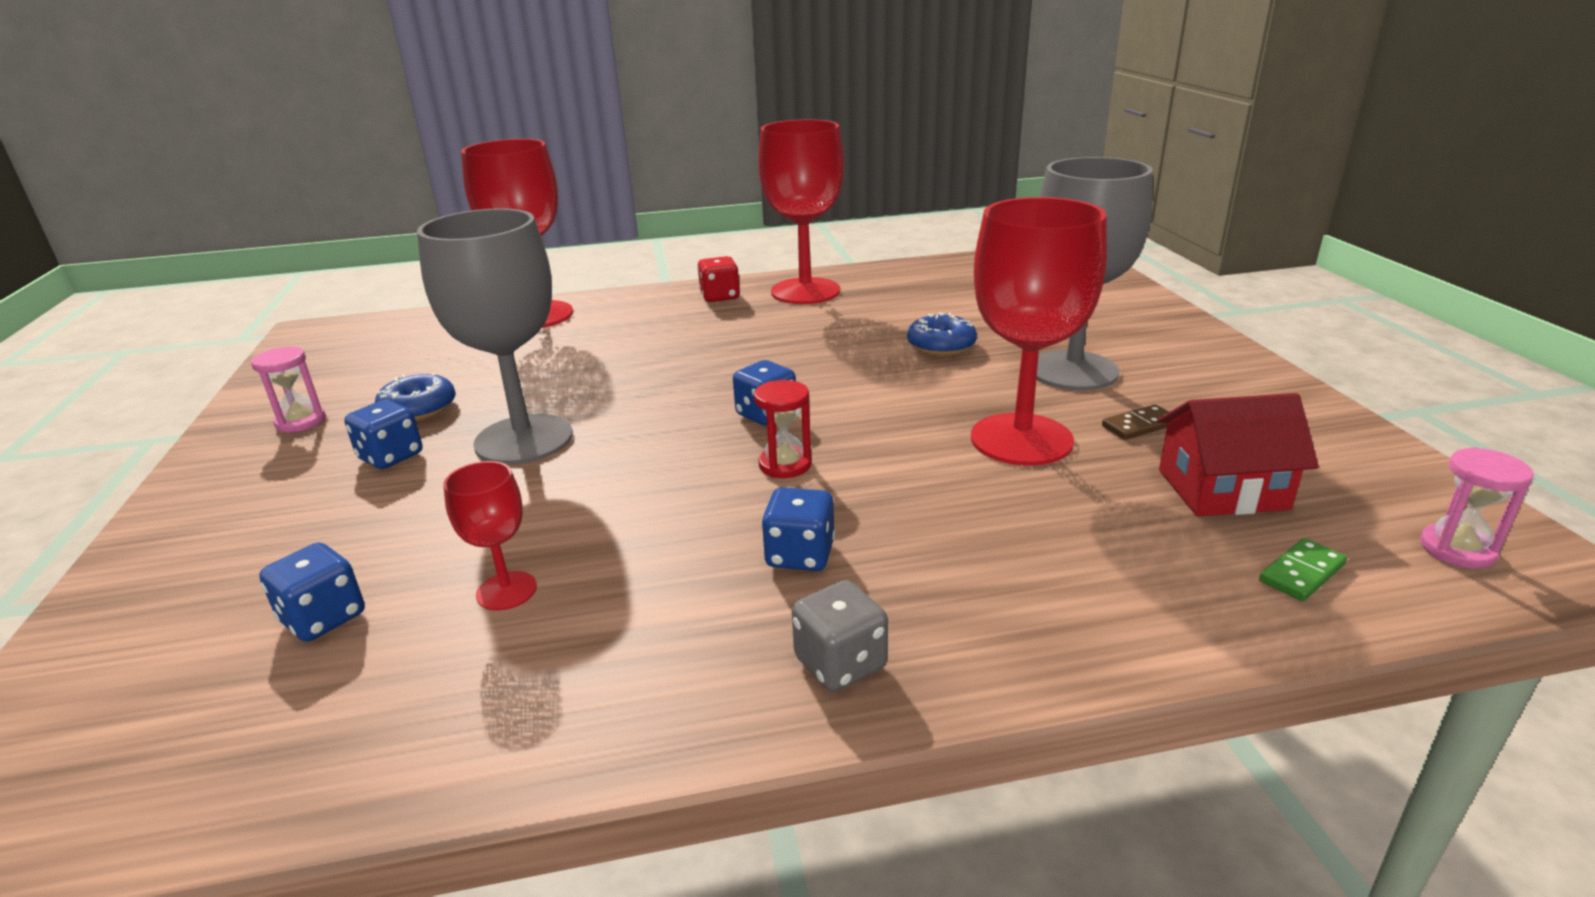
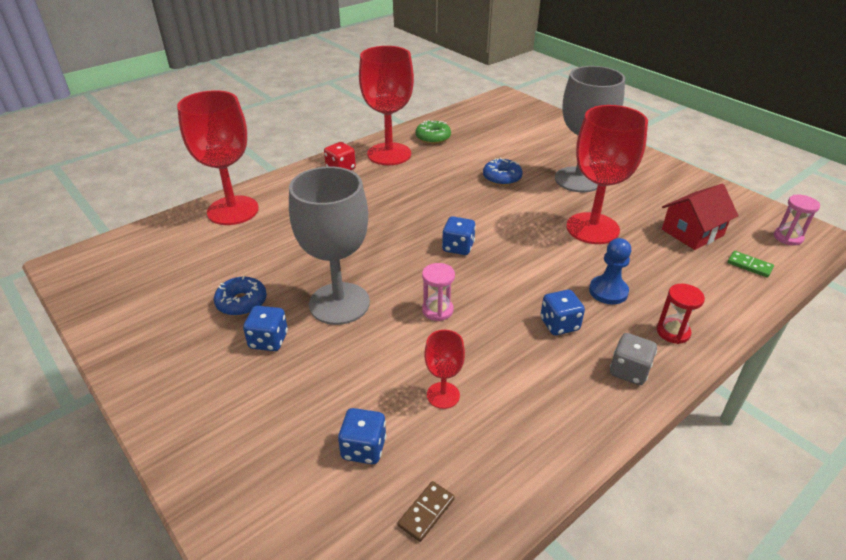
camera: 30 degrees left, 10 degrees up
pink hourglass [251,347,326,433] -> pink hourglass moved to [422,263,455,321]
red hourglass [754,380,812,478] -> red hourglass moved to [656,284,705,344]
brown domino [1102,405,1169,440] -> brown domino moved to [397,481,455,542]
green domino [1259,538,1347,601] -> green domino turned 75 degrees counterclockwise [727,251,774,278]
none -> green donut [415,120,451,144]
none -> blue pawn [589,238,631,305]

